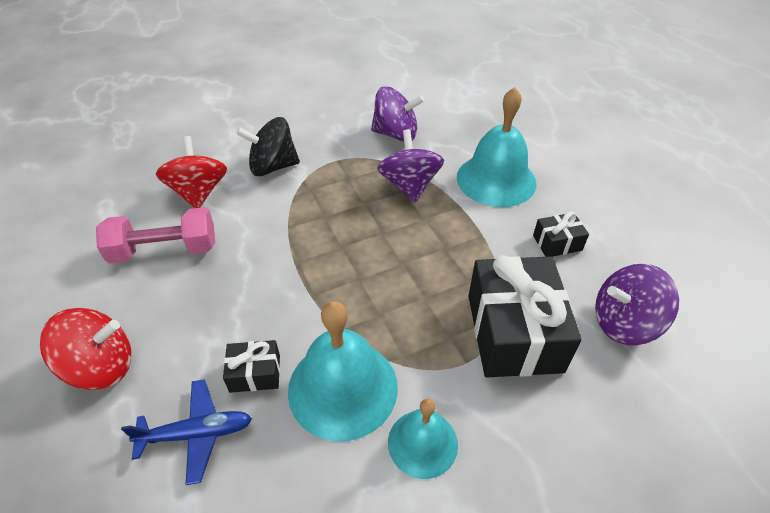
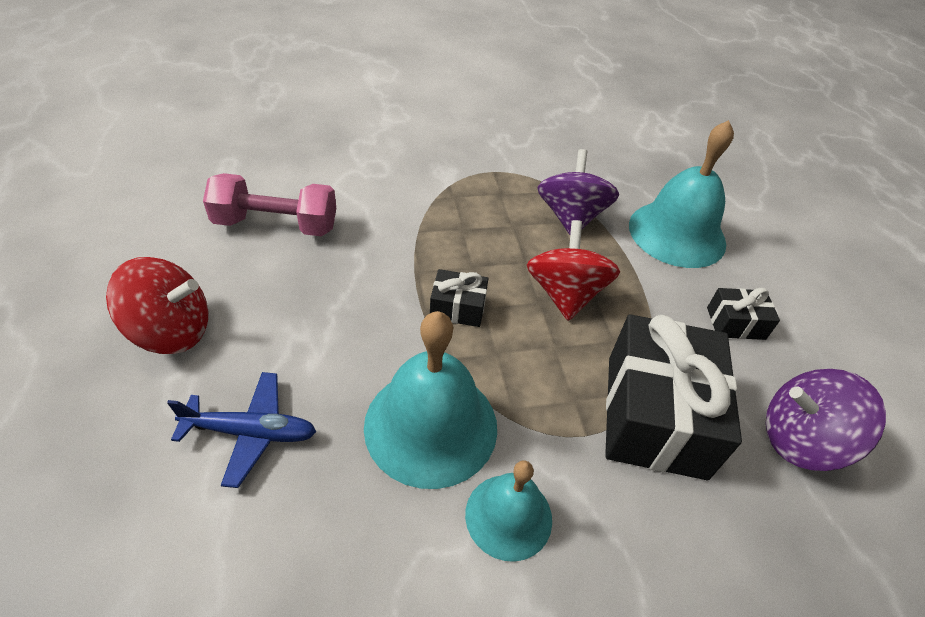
camera: 10 degrees right, 0 degrees up
red spinning top [156,136,227,208] -> red spinning top moved to [527,220,620,321]
black gift [223,340,280,393] -> black gift moved to [430,269,488,327]
black spinning top [236,117,300,176] -> none
purple spinning top [371,86,424,142] -> none

